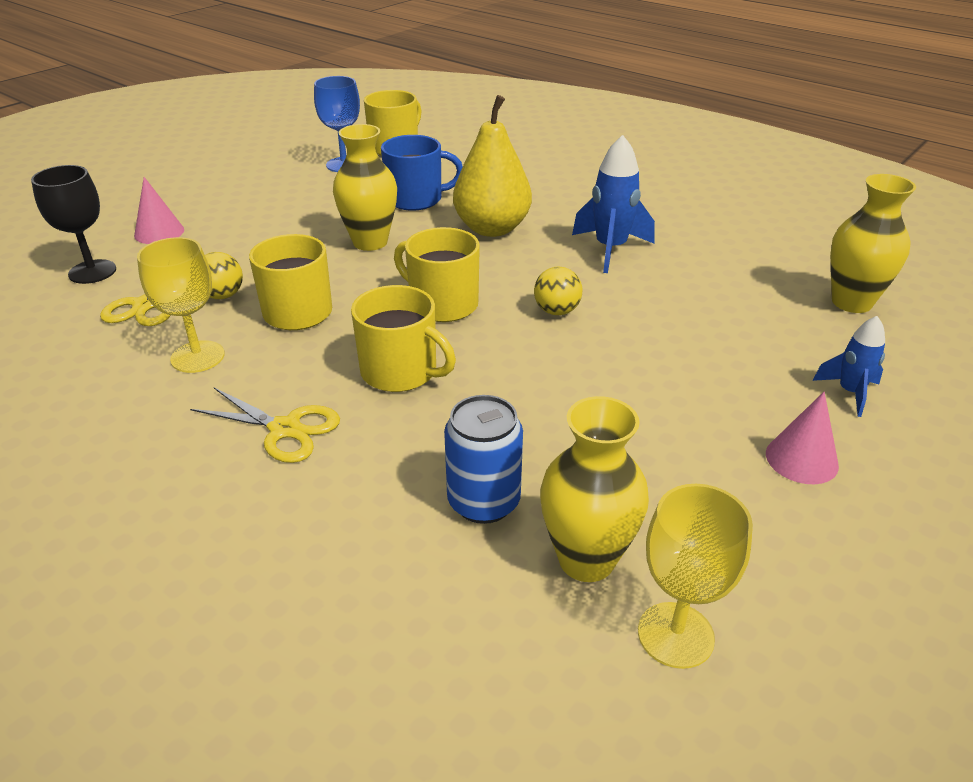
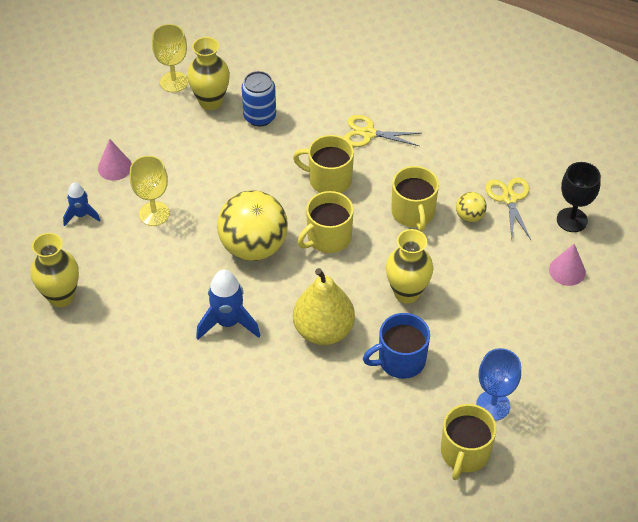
camera: 165 degrees right, 15 degrees up
yellow goblet [137,237,225,373] -> yellow goblet moved to [130,156,170,226]
yellow mug [394,227,480,322] -> yellow mug turned 120 degrees clockwise [297,191,354,253]
yellow ball [534,267,582,315] -> yellow ball [217,190,288,261], size x2.25

